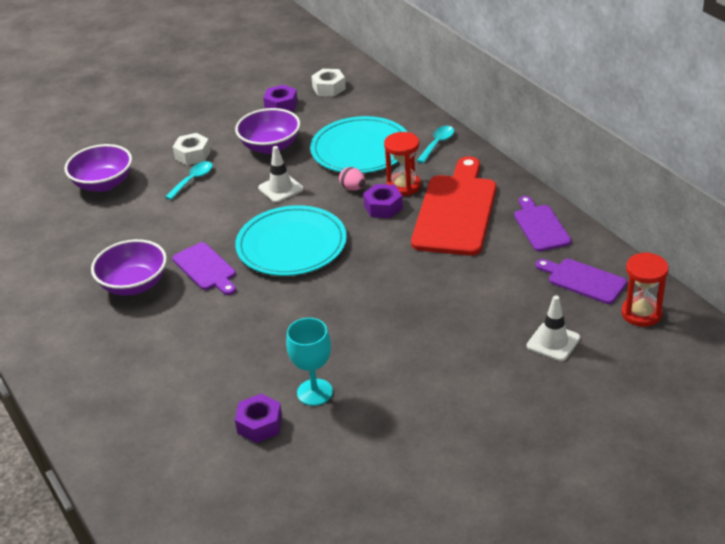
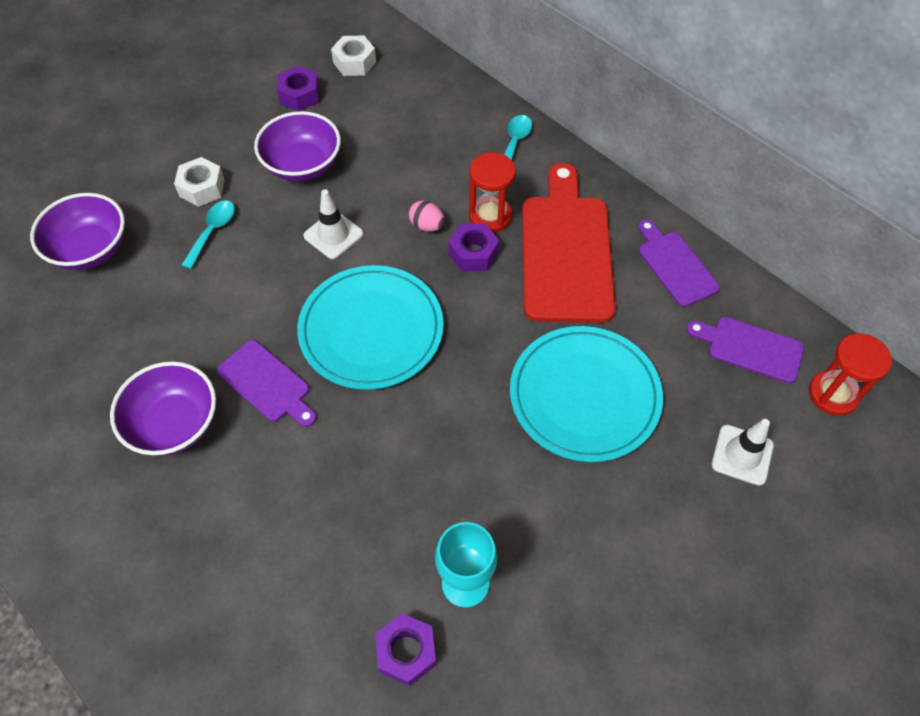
camera: 15 degrees left, 20 degrees up
turquoise plate [310,116,407,173] -> turquoise plate moved to [510,326,663,462]

